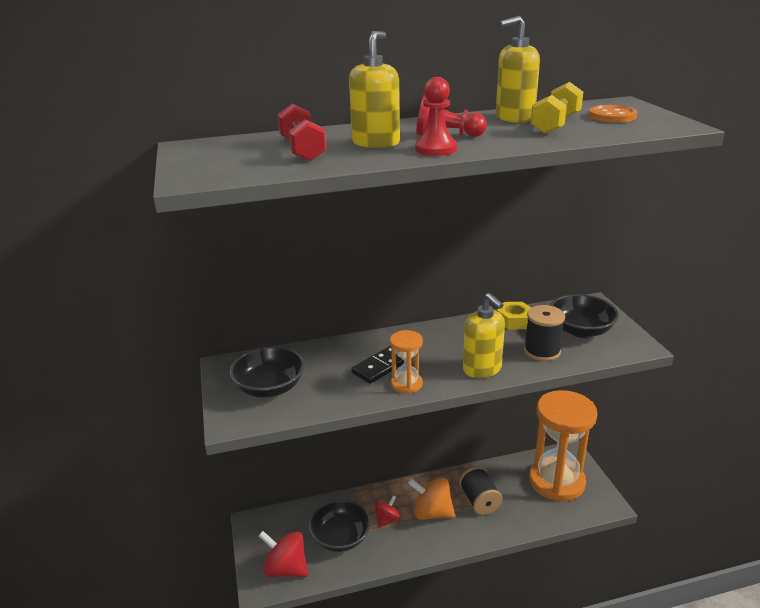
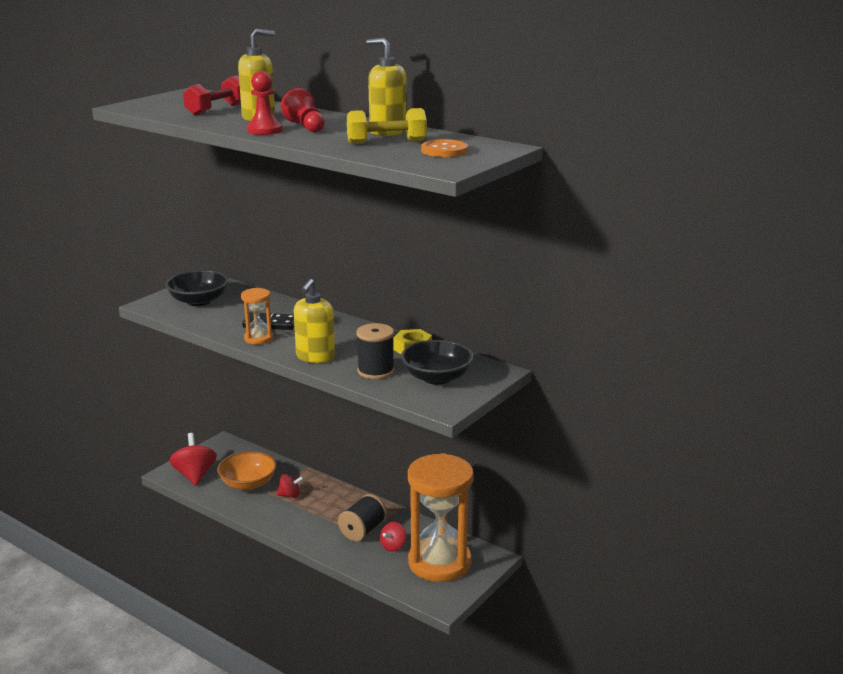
camera: 50 degrees right, 5 degrees down
black bowl [309,499,371,552] -> orange bowl [217,451,277,490]
orange spinning top [408,478,455,520] -> none
none -> red spinning top [380,522,406,552]

